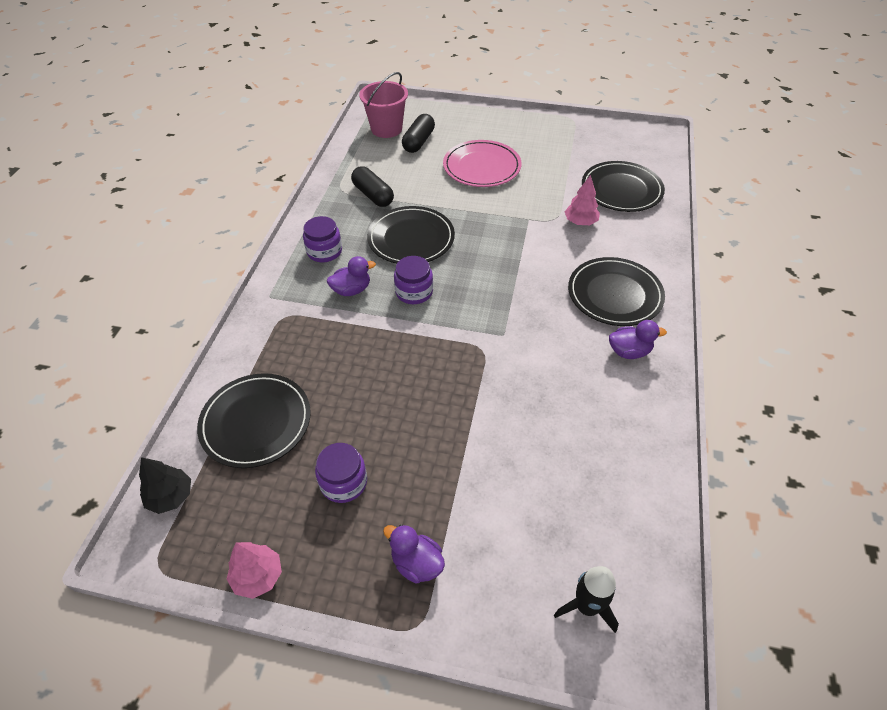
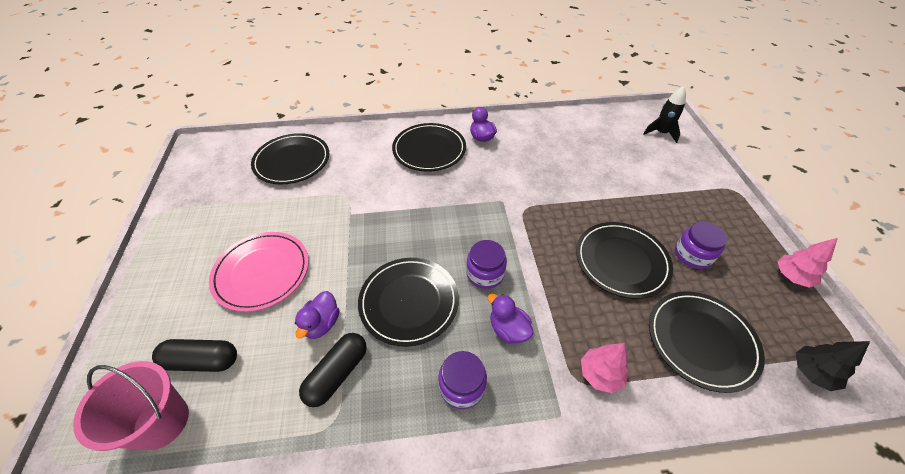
camera: 110 degrees left, 0 degrees up
purple duck [383,524,445,583] -> purple duck moved to [295,291,339,339]
pink tree [564,175,600,225] -> pink tree moved to [581,343,629,393]
none -> black plate [576,222,673,299]

